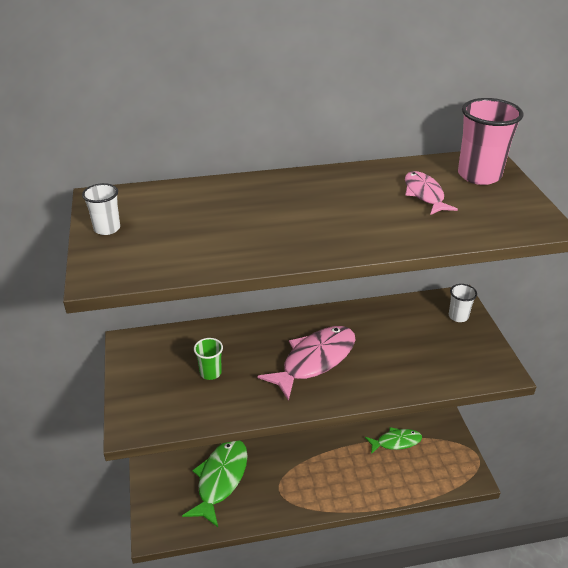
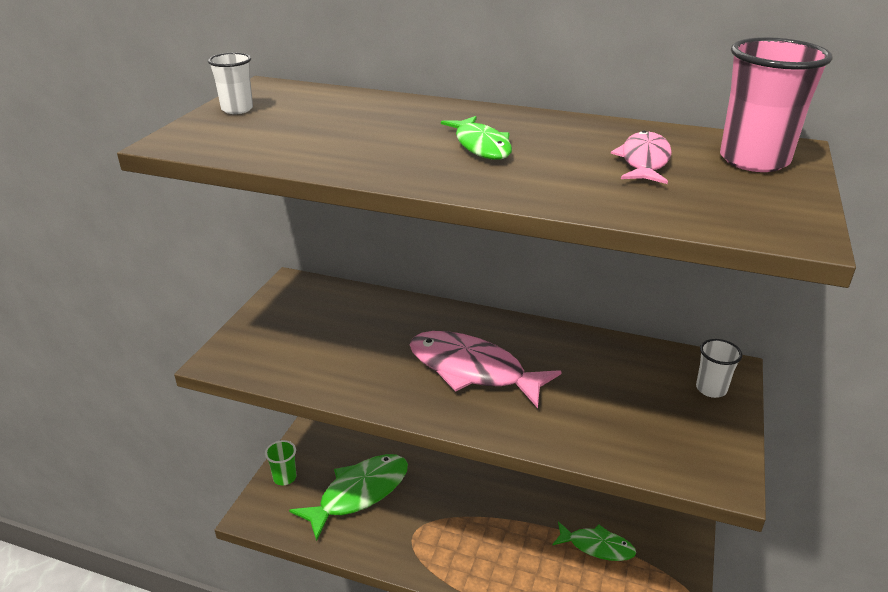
camera: 30 degrees right, 5 degrees down
green cup [194,338,223,380] -> green cup moved to [265,440,297,485]
pink fish [257,326,355,401] -> pink fish turned 135 degrees counterclockwise [409,331,562,408]
none -> green fish [441,116,512,160]

